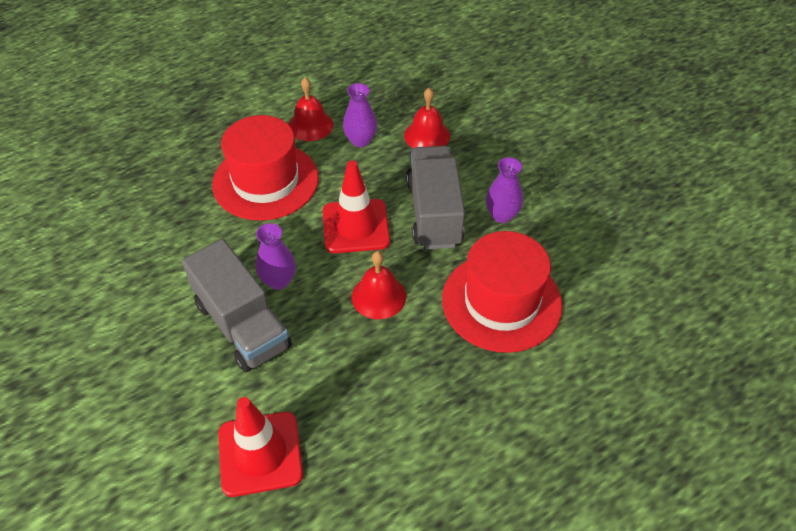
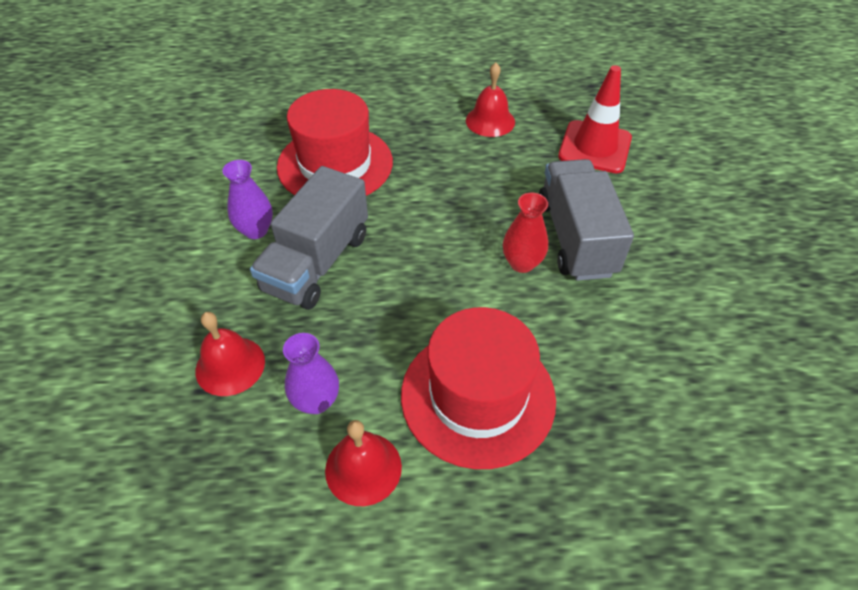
camera: 150 degrees left, 0 degrees up
purple vase [256,223,296,290] -> red vase [503,193,548,273]
red traffic cone [323,161,390,253] -> none
red bell [352,251,406,319] -> red bell moved to [466,63,515,137]

